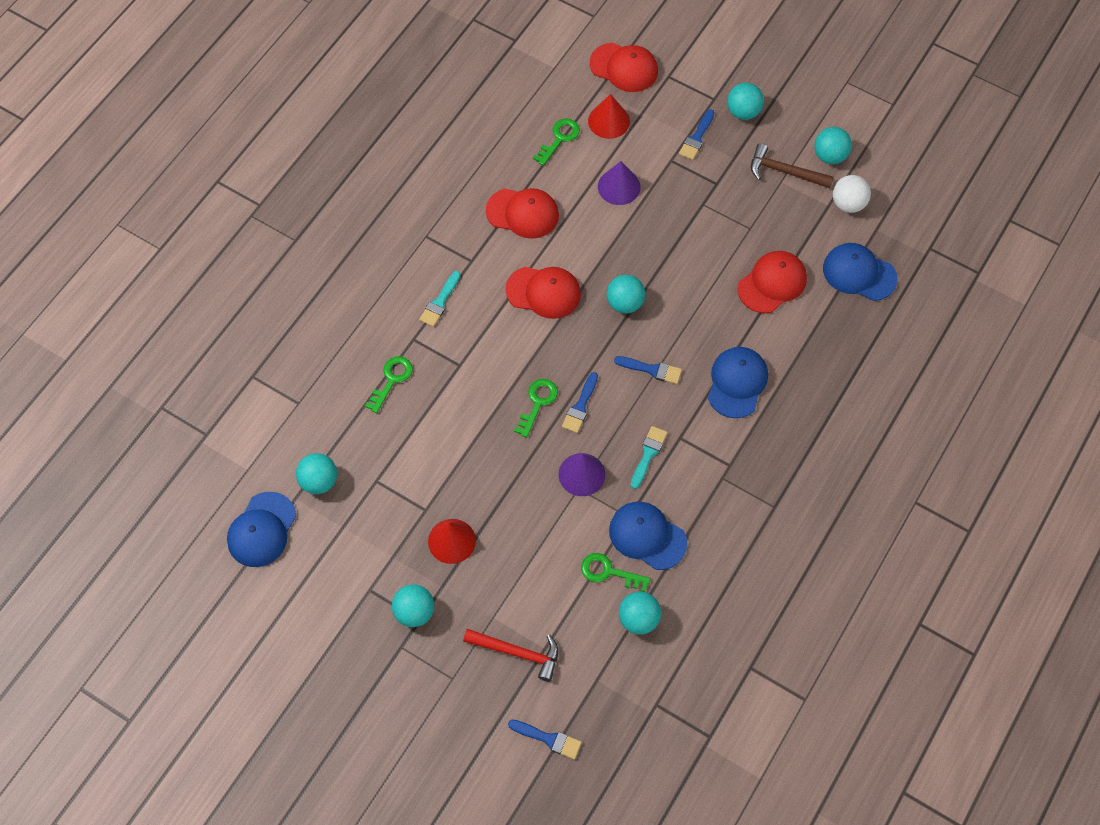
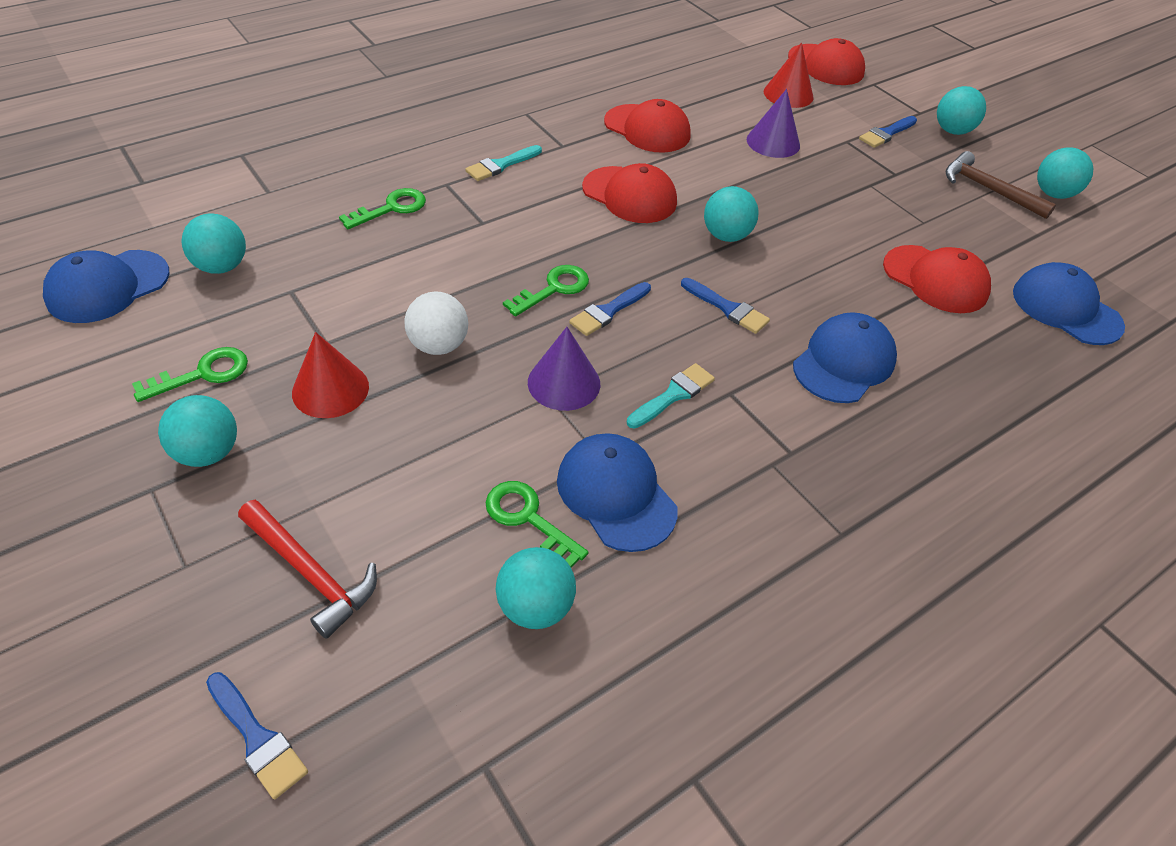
camera: 20 degrees right, 15 degrees down
green key [533,119,580,166] -> green key moved to [132,347,248,402]
red cap [737,251,807,313] -> red cap turned 60 degrees clockwise [883,245,991,313]
white ball [833,175,871,213] -> white ball moved to [405,292,468,355]

